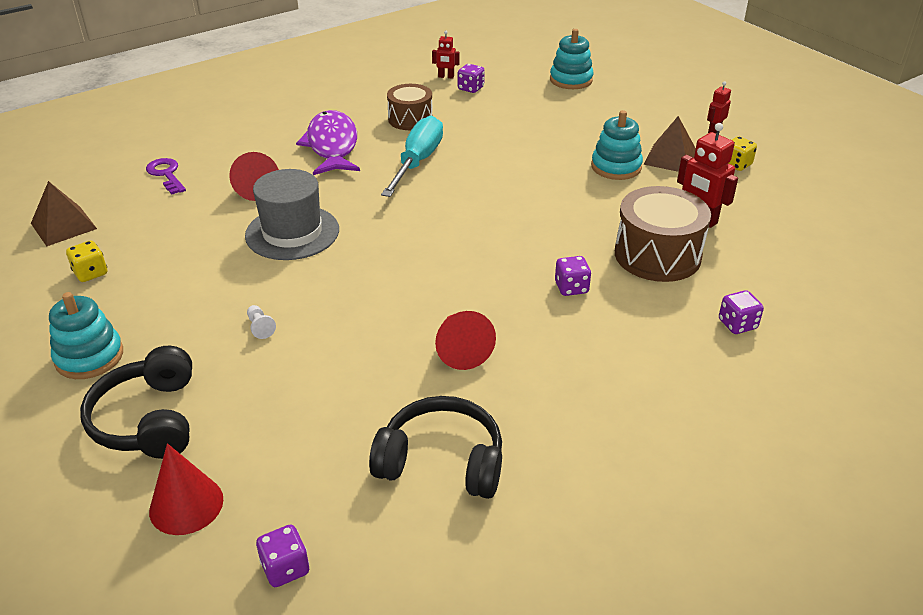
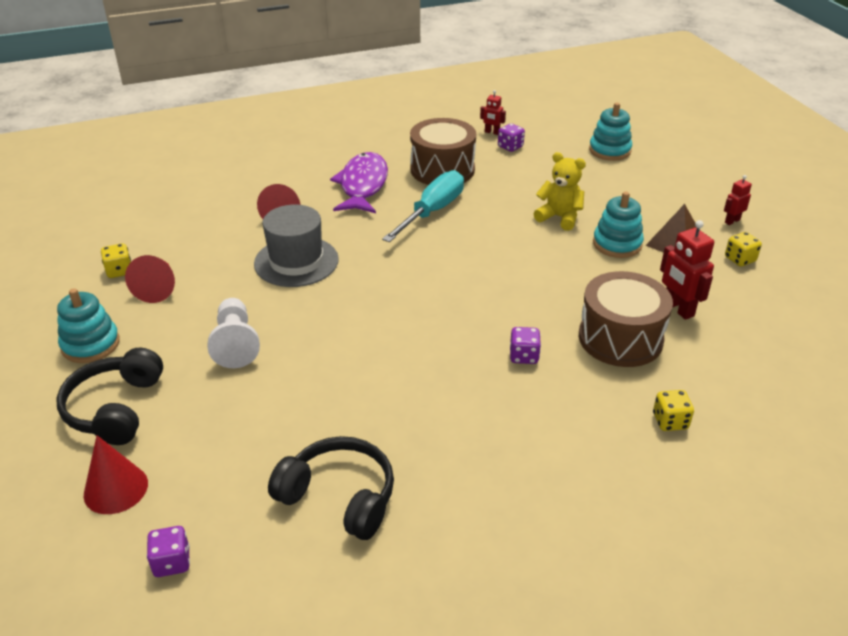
camera: 15 degrees right, 0 degrees up
brown pyramid [31,181,97,247] -> none
purple key [146,158,186,195] -> none
white pawn [247,305,276,339] -> white pawn [208,298,260,368], size x2.24
brown drum [387,84,433,130] -> brown drum [410,118,476,185], size x1.55
red cone [435,311,496,370] -> red cone moved to [125,255,175,303]
purple dice [719,290,764,334] -> yellow dice [653,390,694,431]
none -> yellow teddy bear [533,152,586,231]

